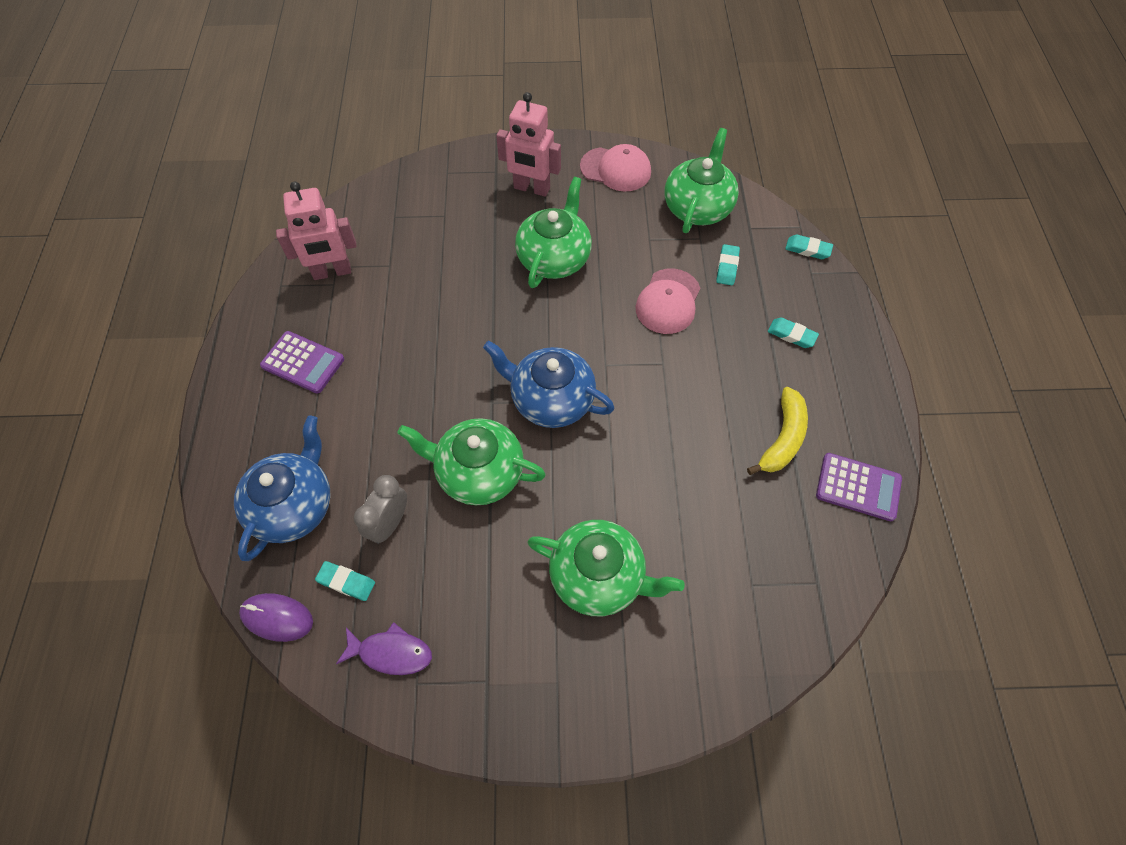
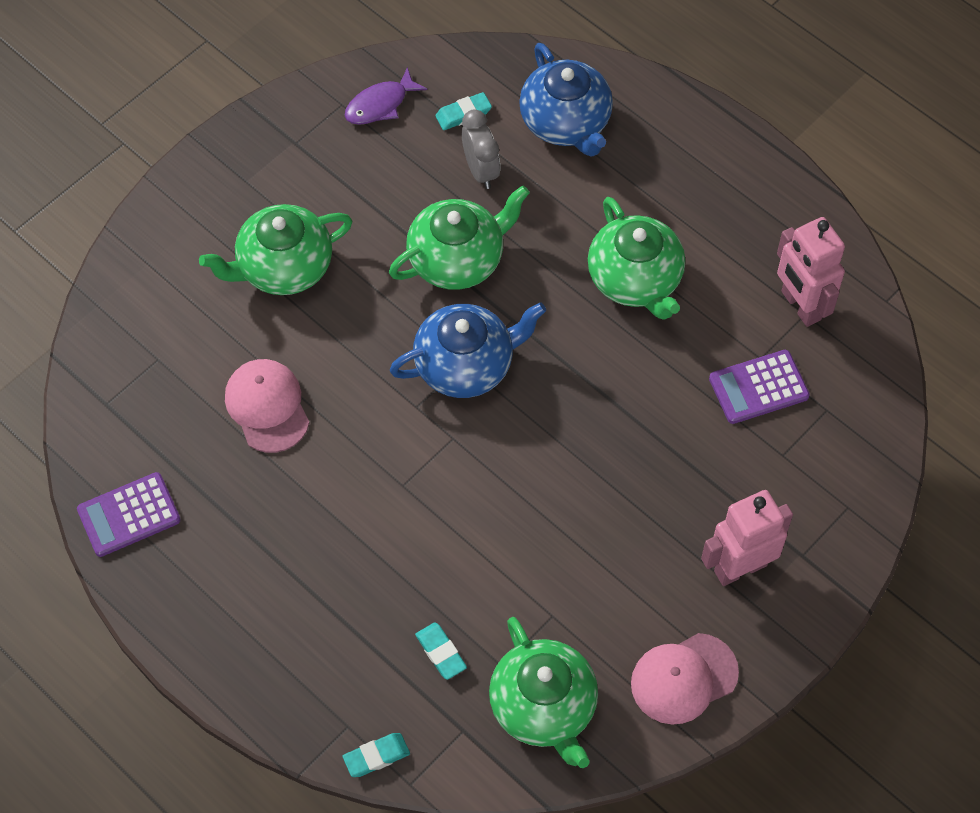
camera: 135 degrees right, 0 degrees up
purple mouse [239,593,313,642] -> none
purple calculator [260,331,344,394] -> purple calculator moved to [709,350,810,424]
pink robot [276,181,357,280] -> pink robot turned 60 degrees counterclockwise [777,217,845,327]
green teapot [515,177,592,288] -> green teapot moved to [588,197,685,320]
pink cap [636,268,700,334] -> pink cap moved to [225,359,309,453]
yellow banana [747,387,808,475] -> none
turquoise eraser [768,318,819,348] -> none

